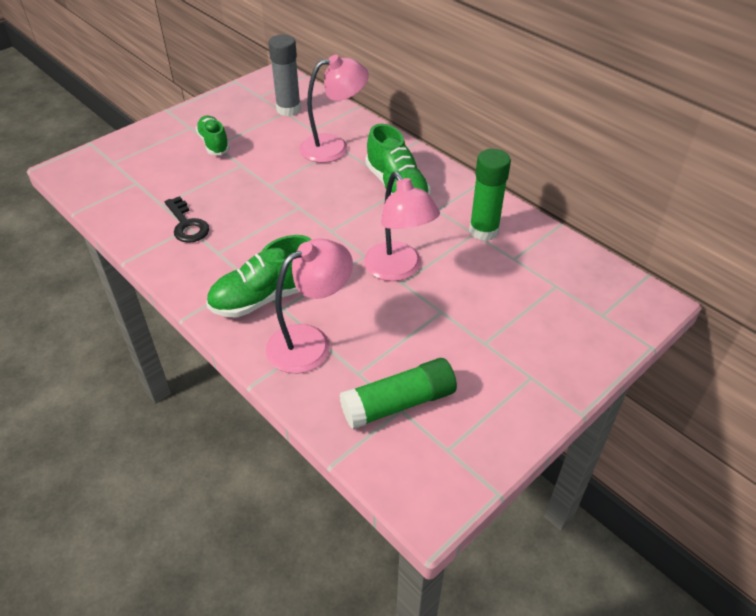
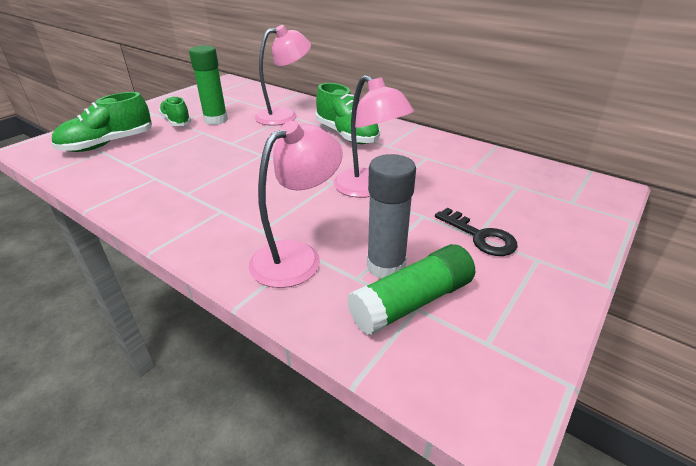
camera: 10 degrees left, 10 degrees down
black key [165,196,209,243] -> black key moved to [435,208,518,256]
green shoe [206,235,312,318] -> green shoe moved to [51,92,152,152]
grey glue stick [268,35,301,116] -> grey glue stick moved to [367,154,416,279]
green glue stick [469,149,511,241] -> green glue stick moved to [189,45,228,125]

